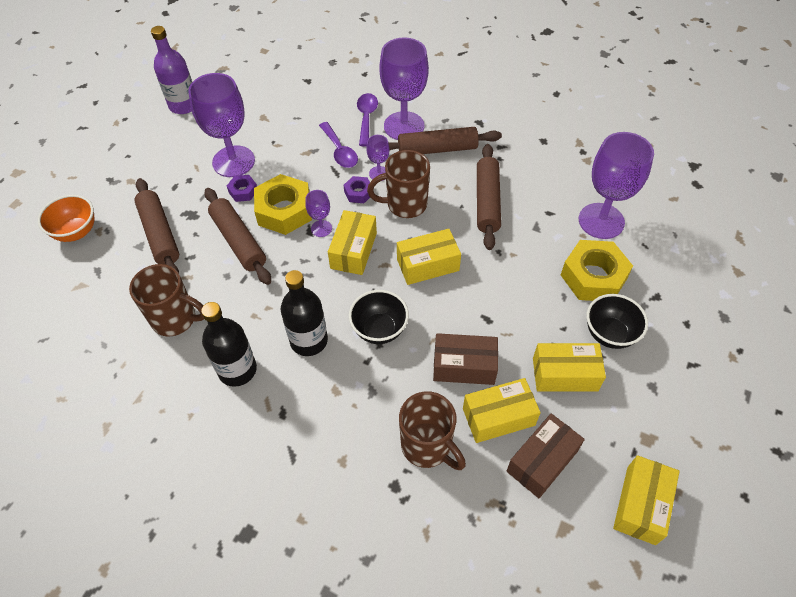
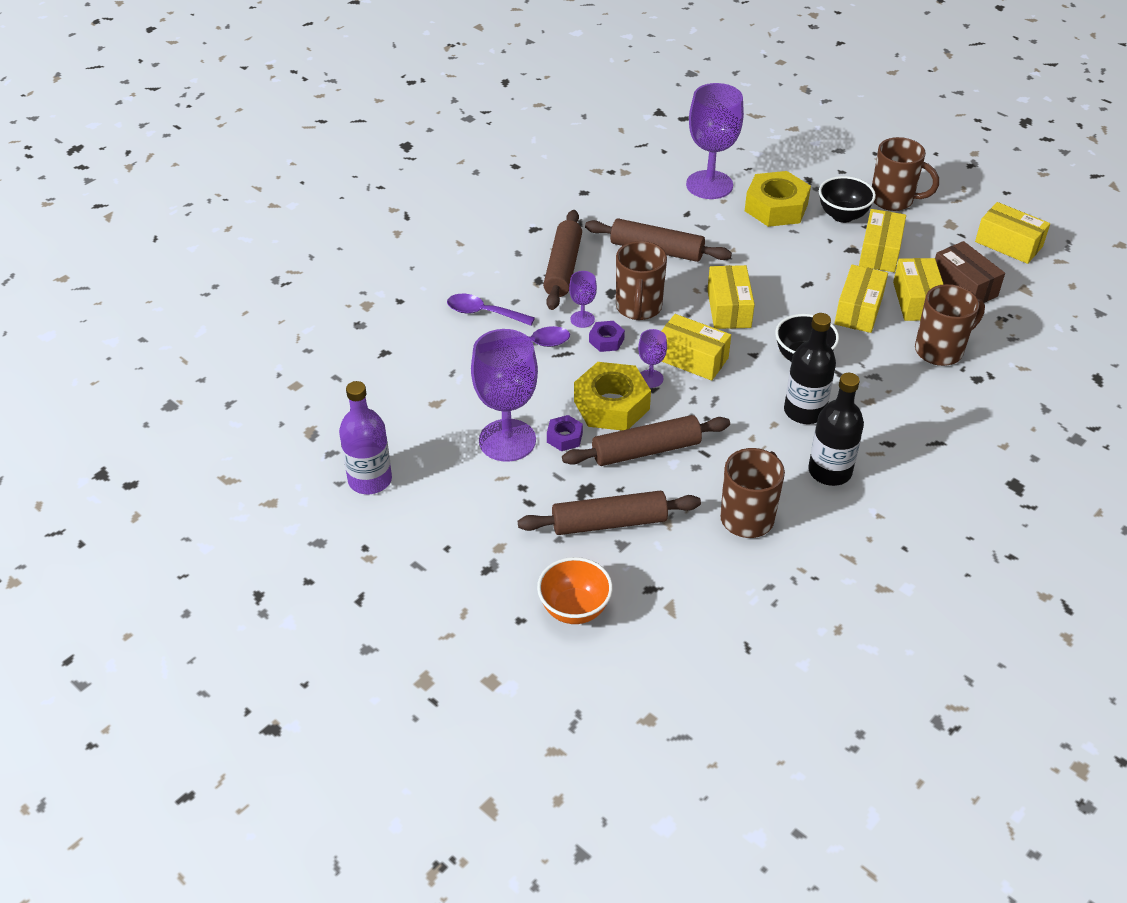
camera: 75 degrees left, 10 degrees down
purple goblet [379,37,429,140] -> none
brown box [433,333,498,385] -> yellow box [834,265,888,333]
none -> brown mug [872,137,939,211]

